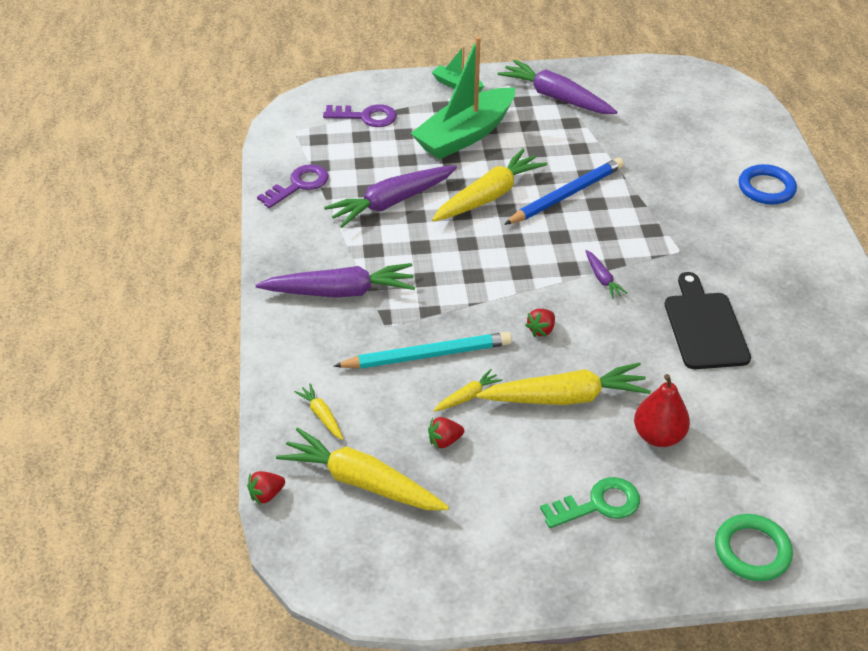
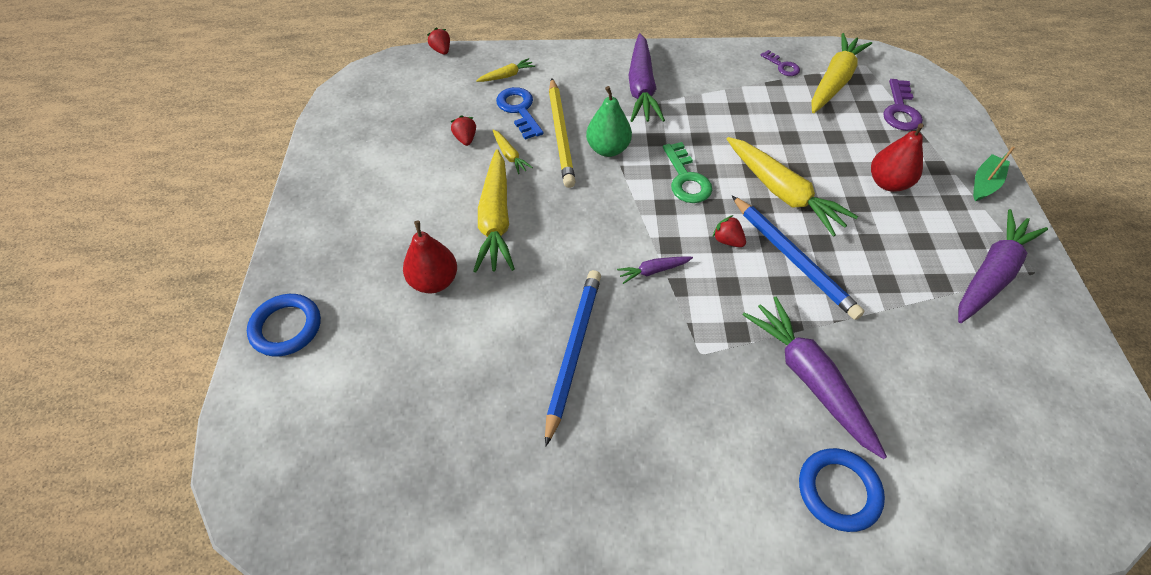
camera: 95 degrees right, 10 degrees up
purple key [257,164,329,208] -> purple key [761,50,800,76], size x0.62
yellow carrot [276,427,449,510] -> yellow carrot moved to [811,33,872,113]
purple carrot [324,165,457,227] -> purple carrot moved to [743,297,887,459]
turquoise pencil [334,332,512,369] -> yellow pencil [549,78,575,188]
green boat [411,36,515,159] -> red pear [871,123,924,192]
red strawberry [525,309,555,337] -> red strawberry moved to [712,215,746,247]
green key [540,477,640,528] -> green key moved to [663,142,712,203]
black cutting board [665,272,751,369] -> blue pencil [545,270,601,447]
green ring [715,514,793,581] -> blue ring [247,294,321,357]
none -> blue key [496,87,544,140]
none -> green pear [586,86,632,157]

